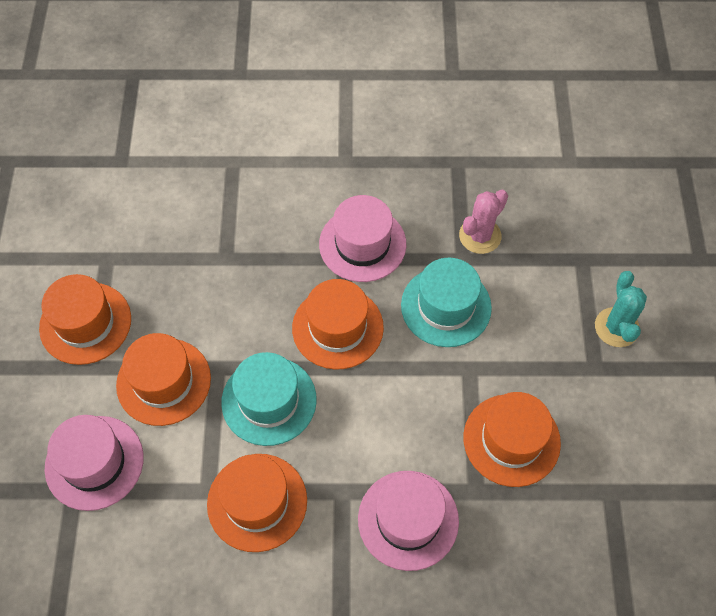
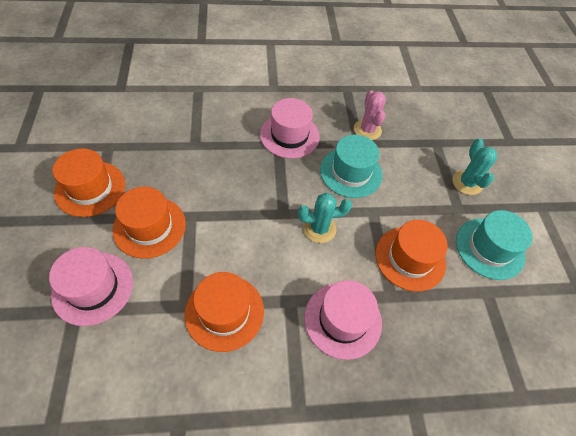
camera: 10 degrees left, 5 degrees down
turquoise hat [221,352,317,446] -> turquoise hat moved to [456,210,533,280]
orange hat [292,279,384,370] -> none
pink cactus [459,190,508,254] -> pink cactus turned 45 degrees counterclockwise [354,91,386,140]
none -> turquoise cactus [298,193,352,243]

